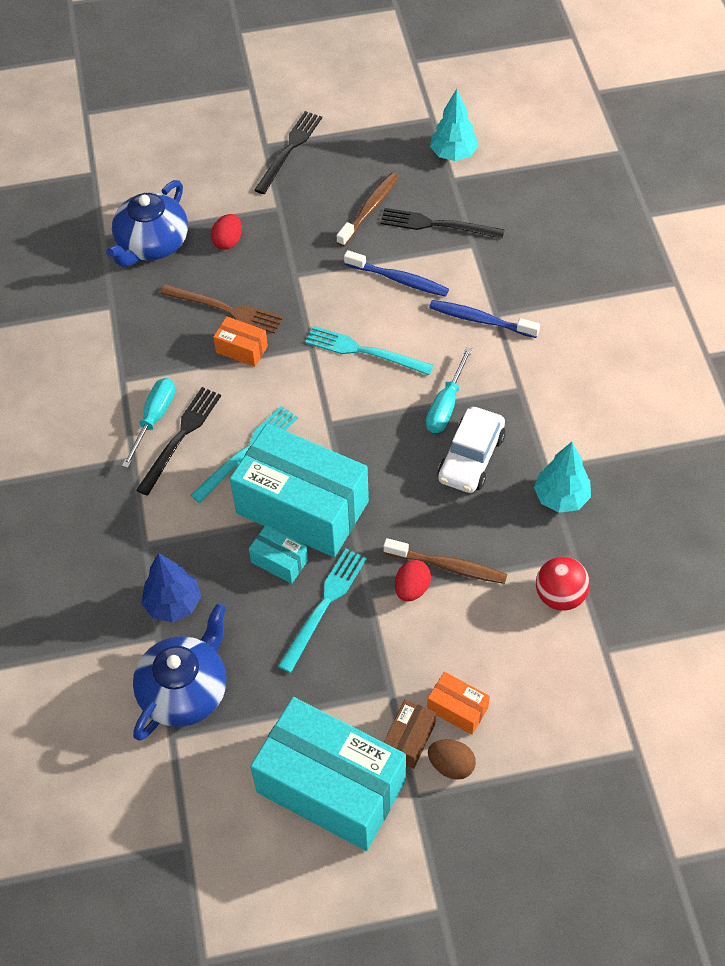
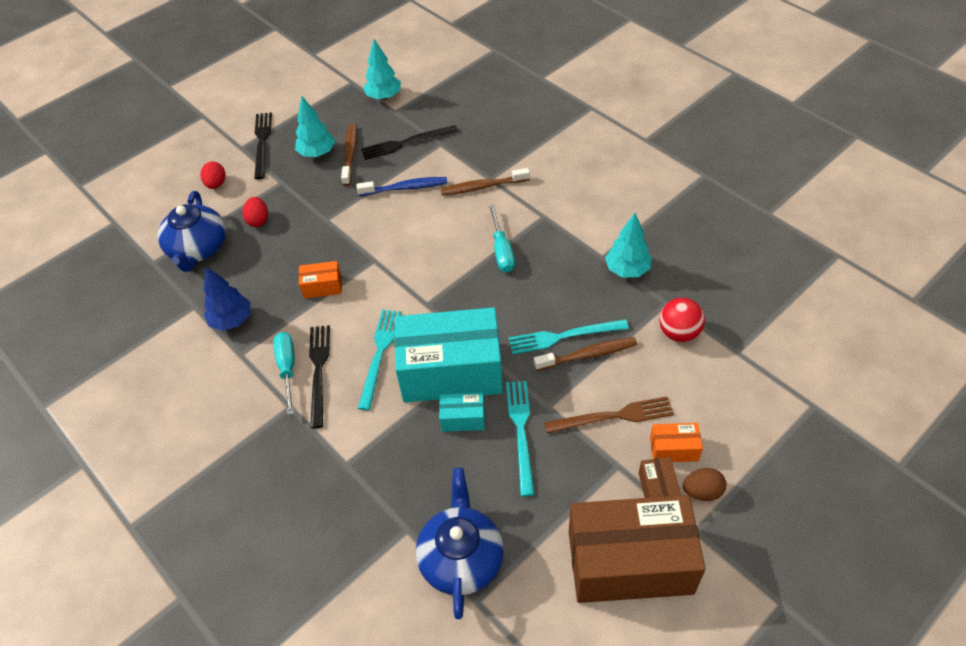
camera: 30 degrees left, 5 degrees down
blue tree [141,553,201,623] -> blue tree moved to [203,267,250,331]
brown fork [160,284,284,334] -> brown fork moved to [544,396,674,434]
turquoise box [250,697,406,851] -> brown box [569,495,706,603]
turquoise fork [305,326,434,375] -> turquoise fork moved to [509,319,629,354]
red egg [395,560,431,602] -> red egg moved to [200,162,226,189]
blue toothbrush [429,300,540,338] -> brown toothbrush [440,168,530,195]
white car [438,407,505,493] -> none
none -> turquoise tree [295,96,335,157]

